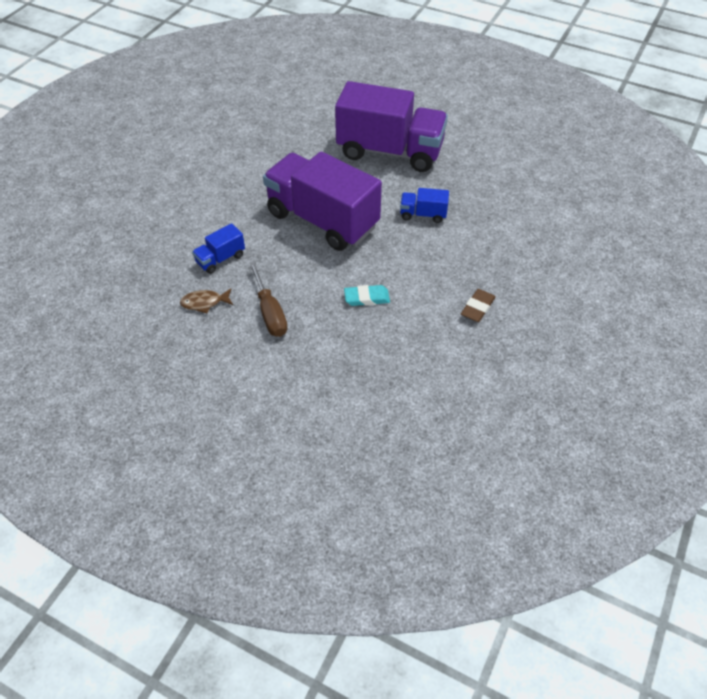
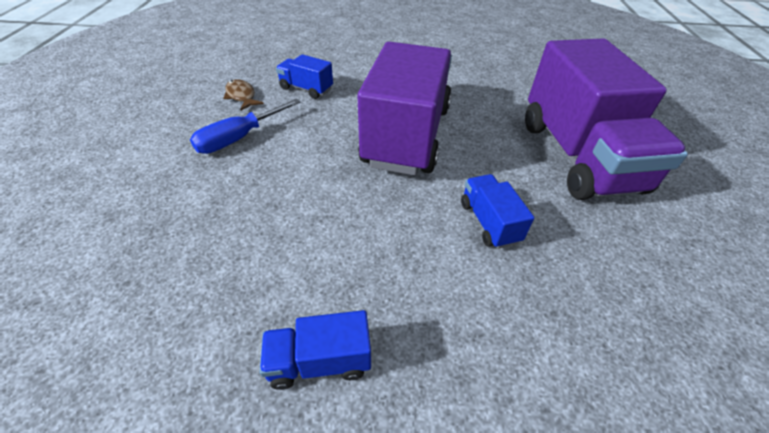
camera: 65 degrees right, 5 degrees down
brown screwdriver [249,262,288,337] -> blue screwdriver [190,99,301,154]
turquoise eraser [344,285,390,306] -> none
brown eraser [461,289,496,322] -> blue truck [259,310,371,390]

